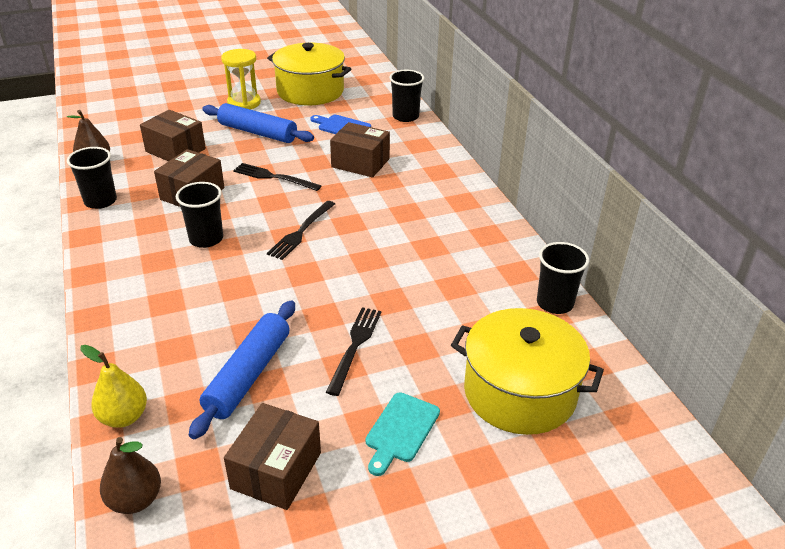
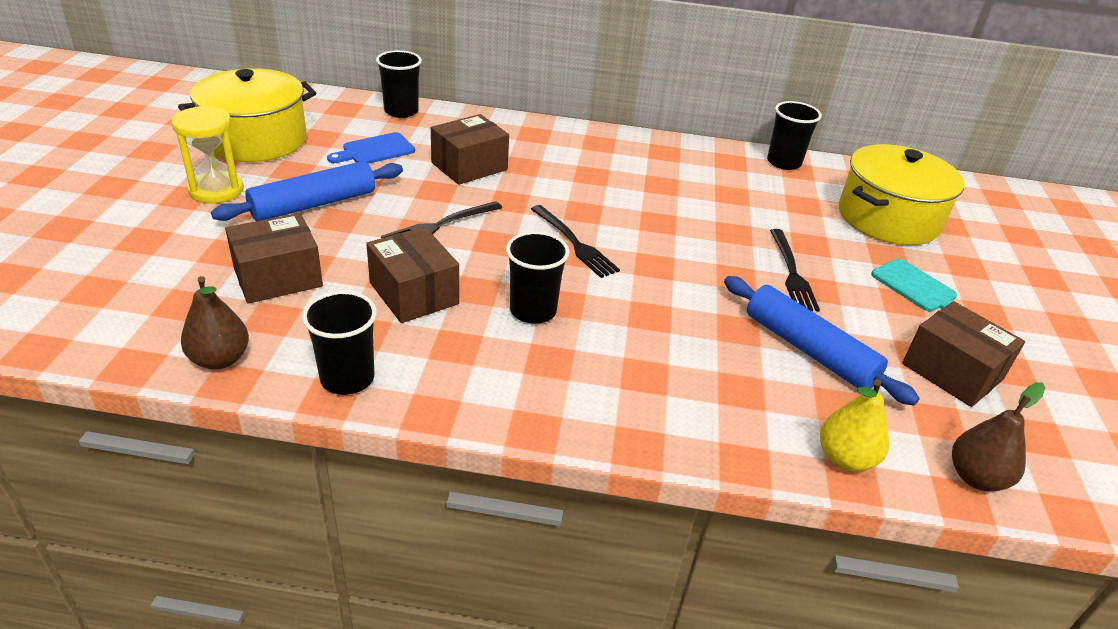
camera: 65 degrees left, 0 degrees up
black fork [326,307,381,396] -> black fork turned 135 degrees counterclockwise [770,229,820,311]

